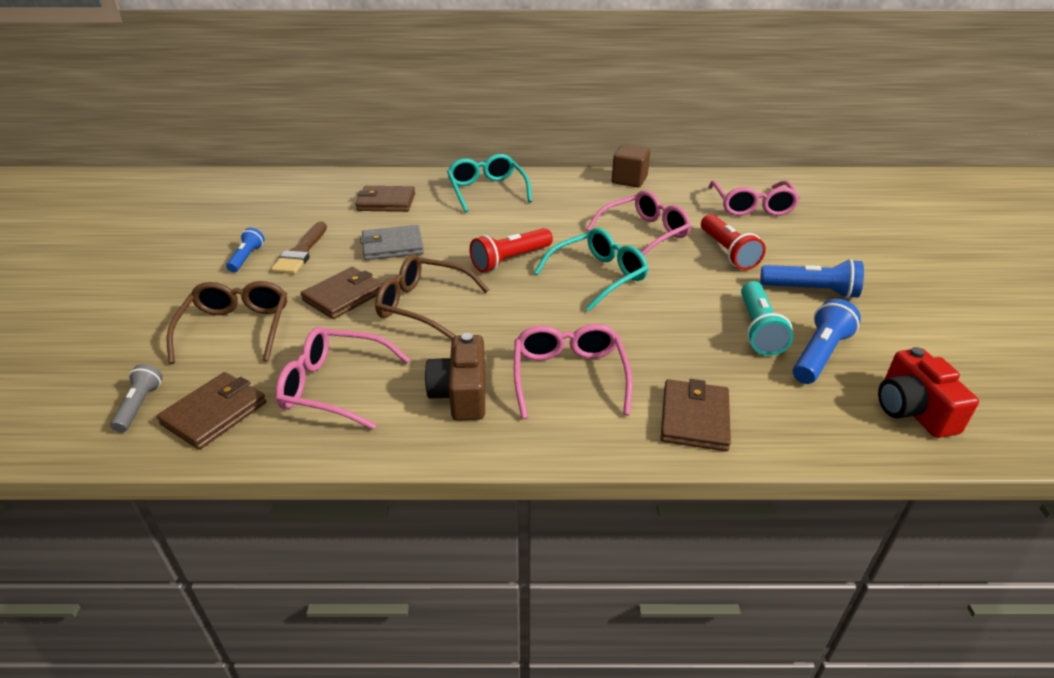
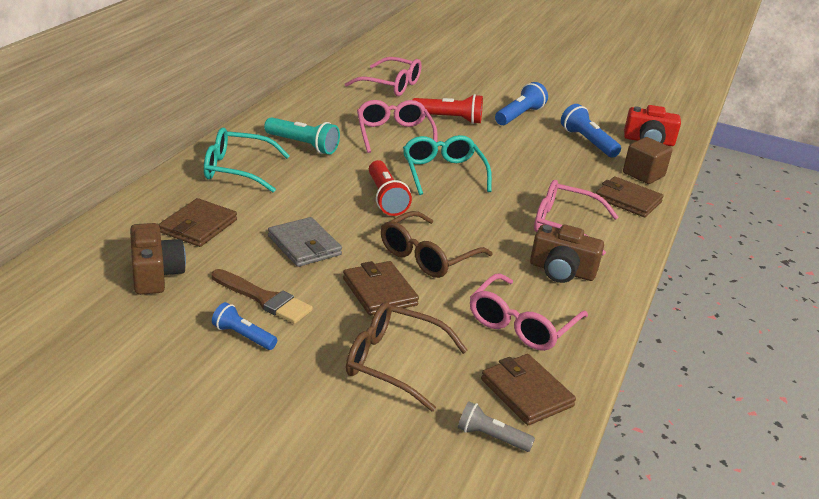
camera: 70 degrees left, 5 degrees down
grey wallet [360,225,424,260] -> grey wallet turned 45 degrees counterclockwise [268,217,342,267]
brown cube [612,145,650,187] -> brown cube moved to [623,137,673,184]
turquoise flashlight [741,281,794,356] -> turquoise flashlight moved to [264,117,340,155]
none -> brown camera [130,223,186,295]

